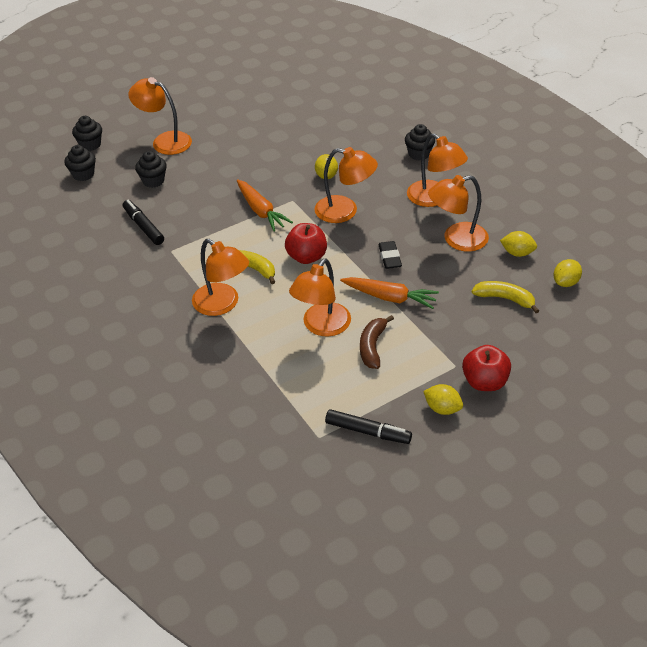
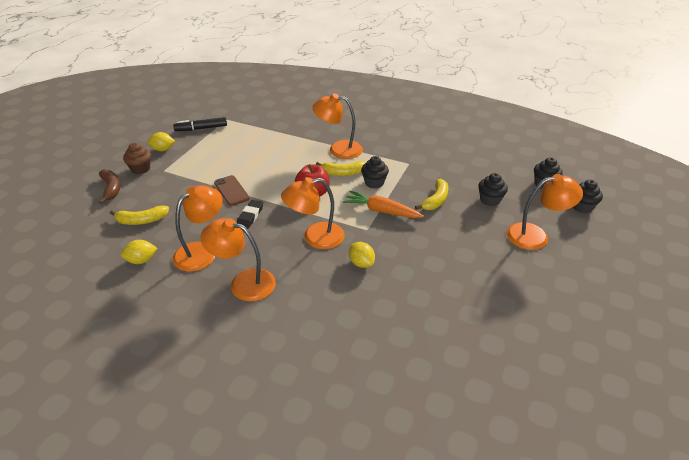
camera: 145 degrees right, 5 degrees down
black marker [123,200,164,245] -> none
orange lamp [289,258,351,337] -> none
orange carrot [340,277,439,309] -> brown phone [214,175,250,206]
brown banana [360,315,394,369] -> brown banana moved to [99,169,120,204]
black eraser [378,241,402,269] -> black eraser turned 60 degrees clockwise [237,200,263,229]
black cupcake [405,124,435,160] -> black cupcake moved to [361,156,389,189]
red apple [462,345,511,391] -> brown cupcake [123,143,151,174]
yellow lemon [553,259,582,287] -> none
none -> yellow banana [415,179,448,210]

